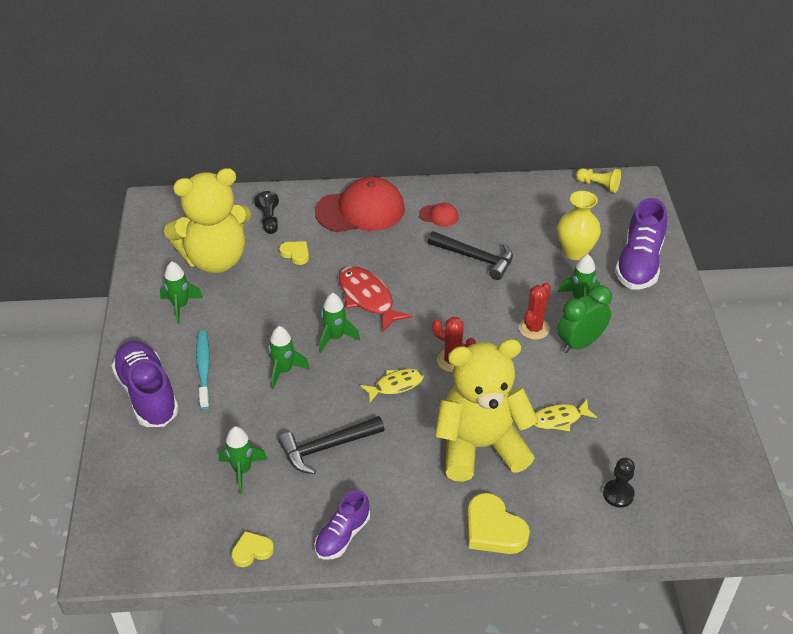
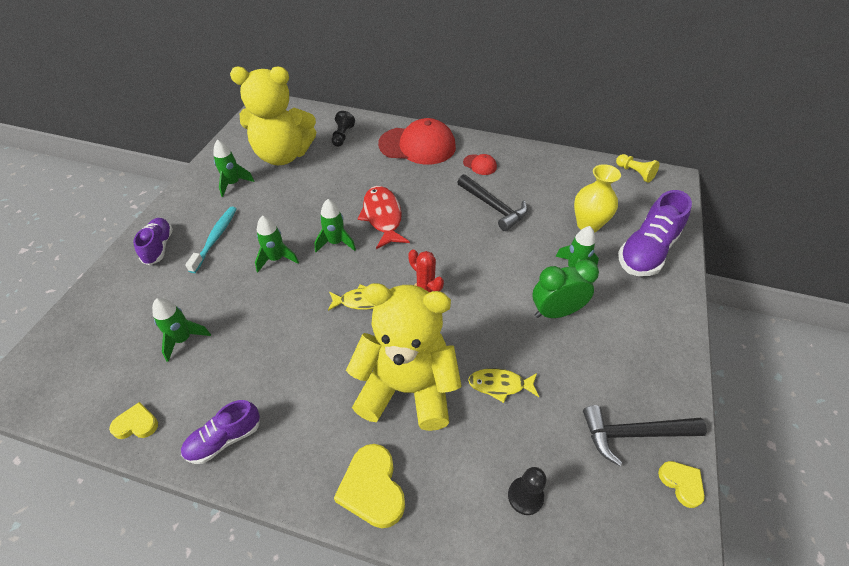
camera: 20 degrees right, 5 degrees up
purple shoe [112,341,179,427] -> purple shoe [133,218,173,265], size x0.60
black hammer [278,416,385,474] -> black hammer moved to [583,405,707,466]
yellow heart [279,241,309,265] -> yellow heart moved to [658,461,705,508]
red cactus [519,282,551,340] -> none

